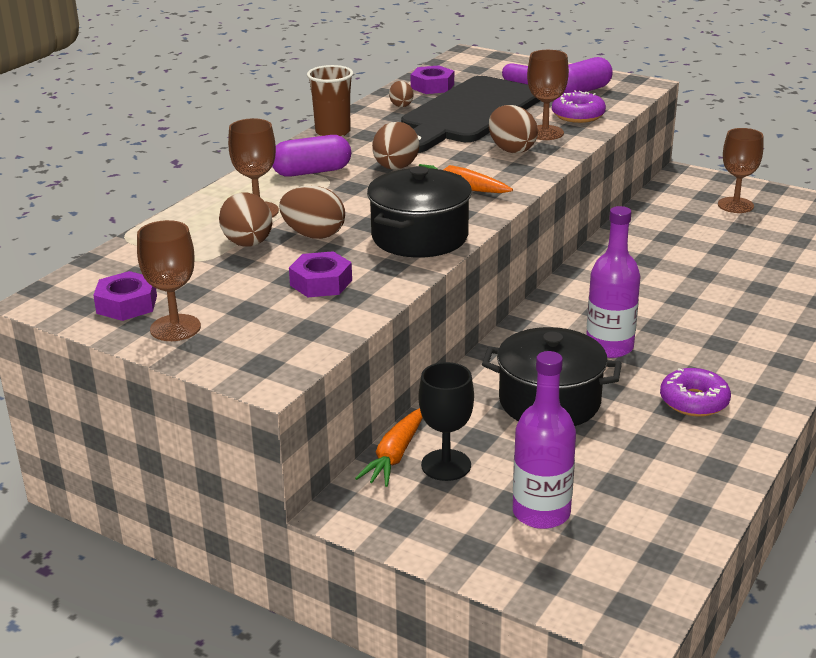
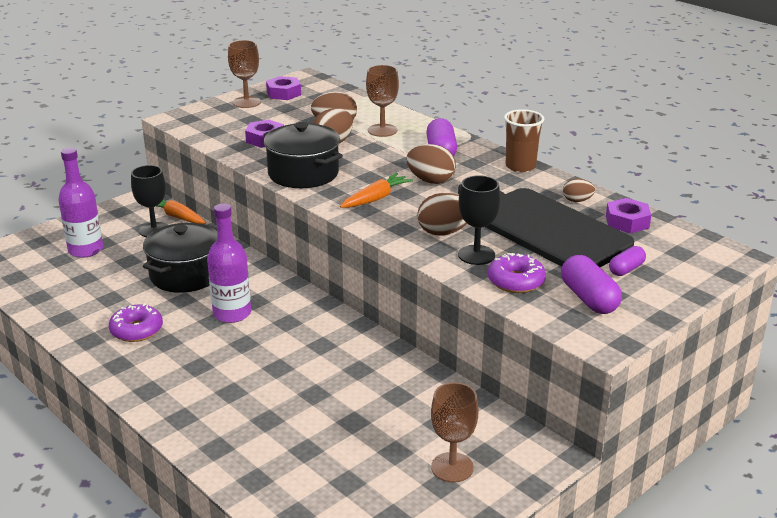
camera: 105 degrees right, 0 degrees up
brown goblet [527,50,569,140] -> black goblet [458,175,500,265]

